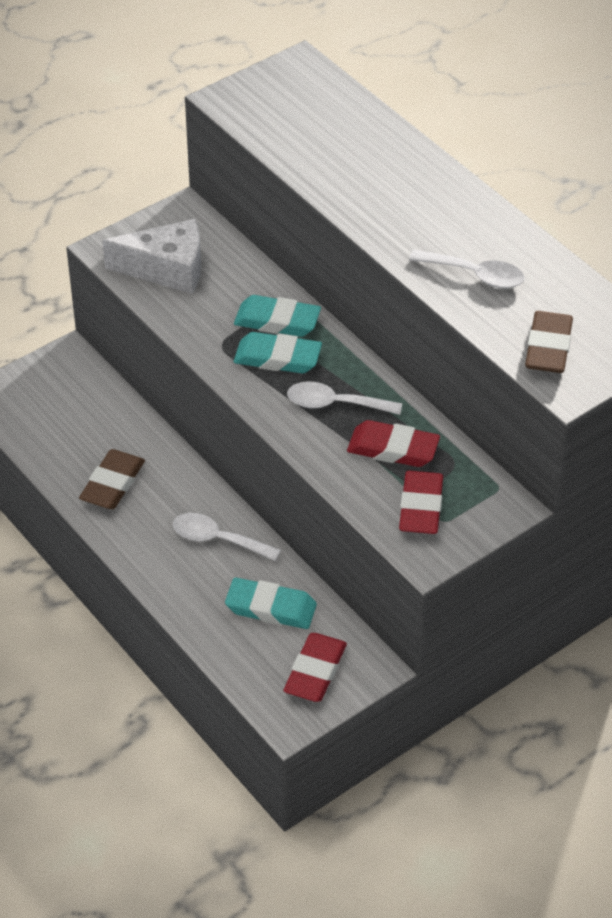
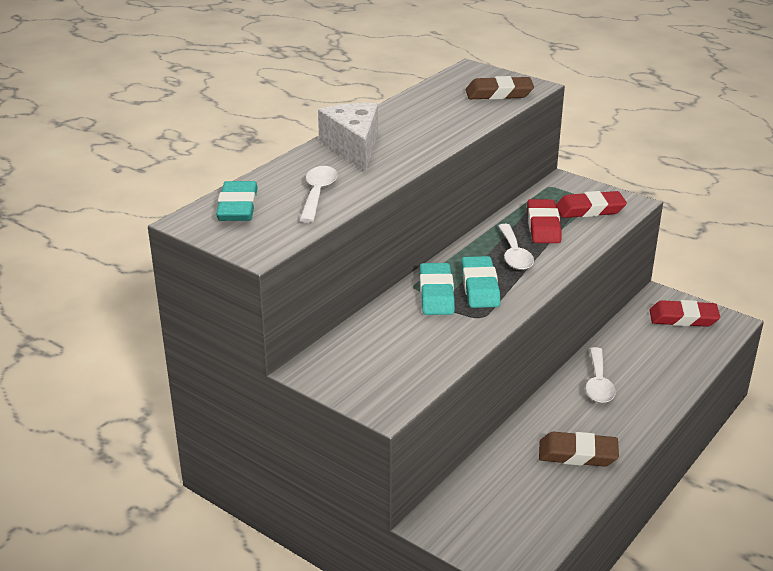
camera: 105 degrees left, 15 degrees down
white cheese [102,219,201,294] -> white cheese moved to [318,103,378,172]
turquoise eraser [225,578,317,629] -> turquoise eraser moved to [216,181,258,221]
white spoon [409,250,524,288] -> white spoon moved to [300,166,338,223]

